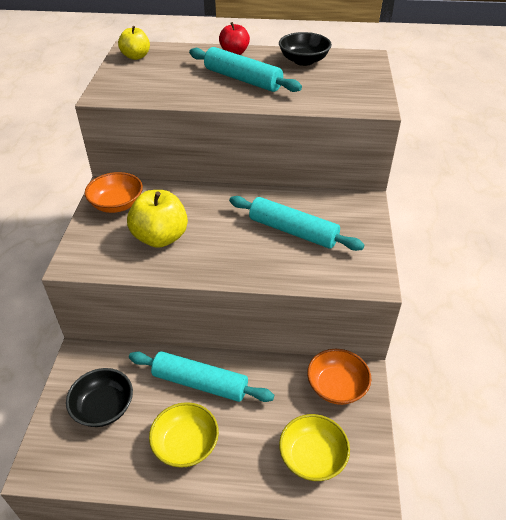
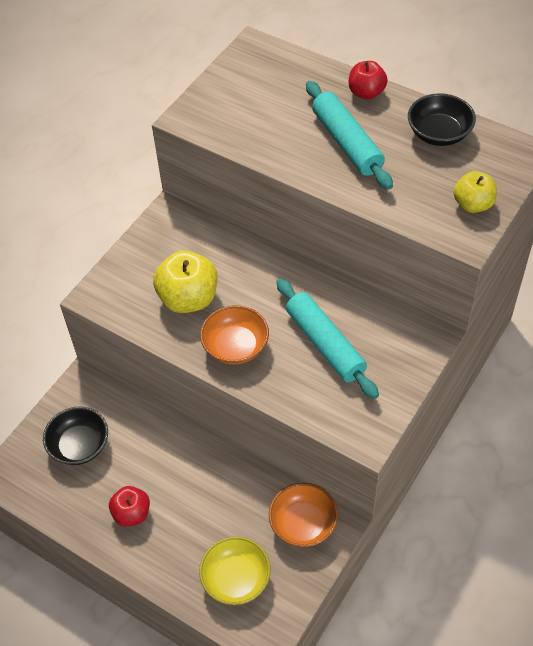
camera: 30 degrees right, 10 degrees up
orange bowl [85,172,143,213] -> orange bowl moved to [200,305,269,364]
yellow apple [118,26,150,60] -> yellow apple moved to [453,171,497,213]
turquoise rolling pin [129,351,274,402] -> none
yellow bowl [149,402,219,468] -> red apple [109,486,150,527]

